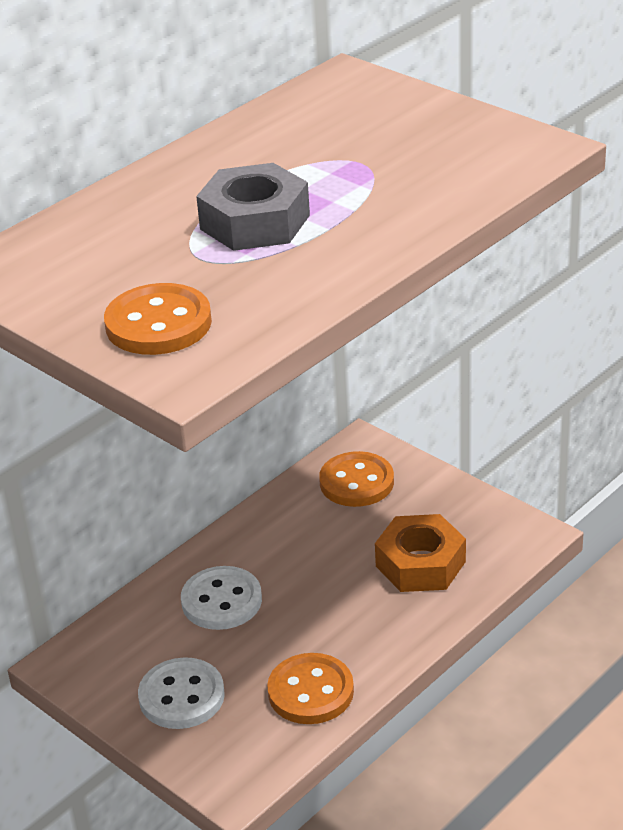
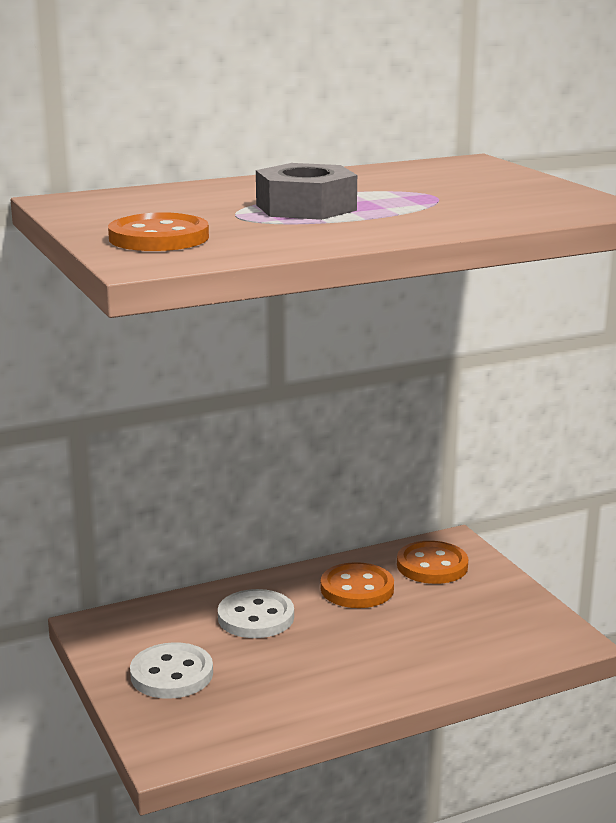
camera: 20 degrees right, 15 degrees down
orange button [267,653,354,724] -> orange button moved to [321,562,394,608]
orange nut [375,514,466,592] -> none

